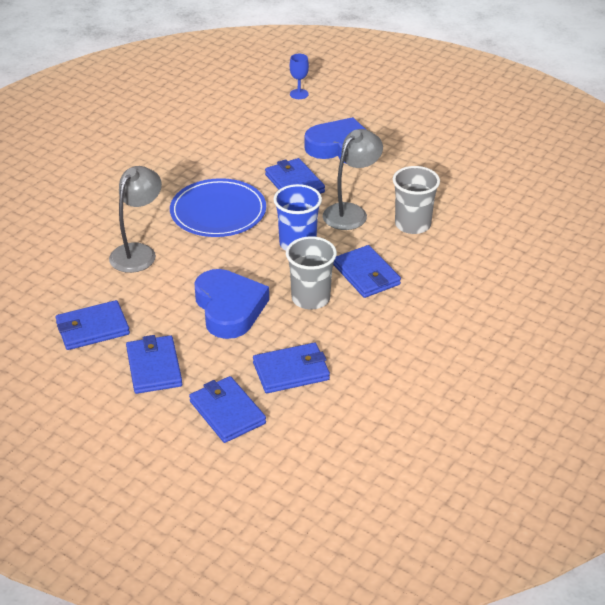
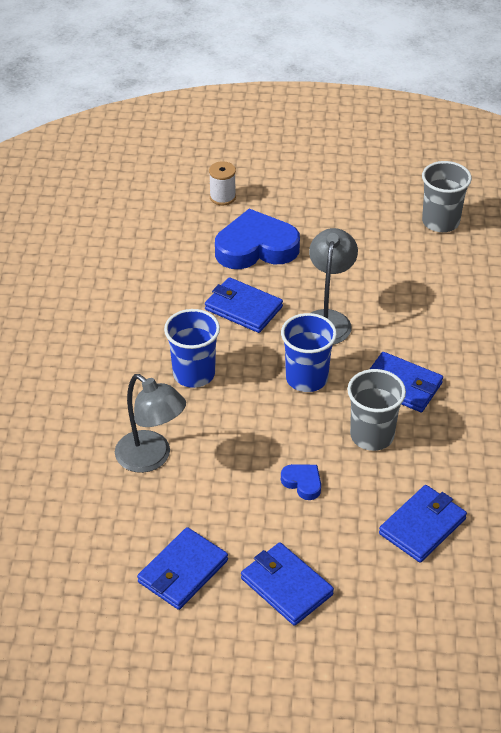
camera: 30 degrees left, 5 degrees up
grey lamp [109,166,162,273] -> grey lamp turned 135 degrees clockwise [115,374,186,473]
blue plate [170,178,266,237] -> blue cup [164,309,220,388]
blue wallet [189,376,266,443] -> none
blue heart [195,269,269,339] -> blue heart [281,464,321,500], size x0.45
blue goblet [290,54,309,99] -> none
grey cup [393,166,440,234] -> grey cup moved to [422,161,472,232]
none -> white spool [209,161,236,205]

